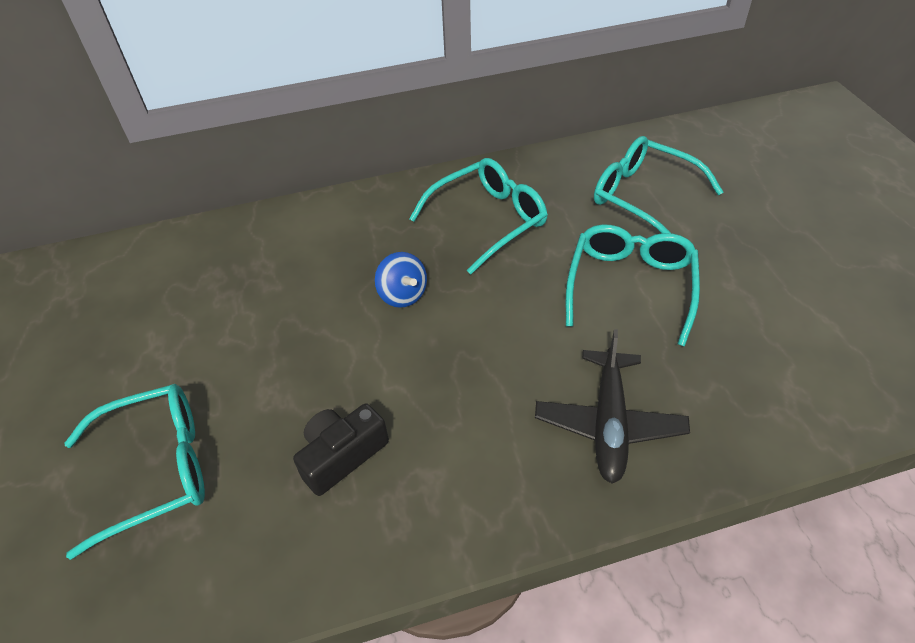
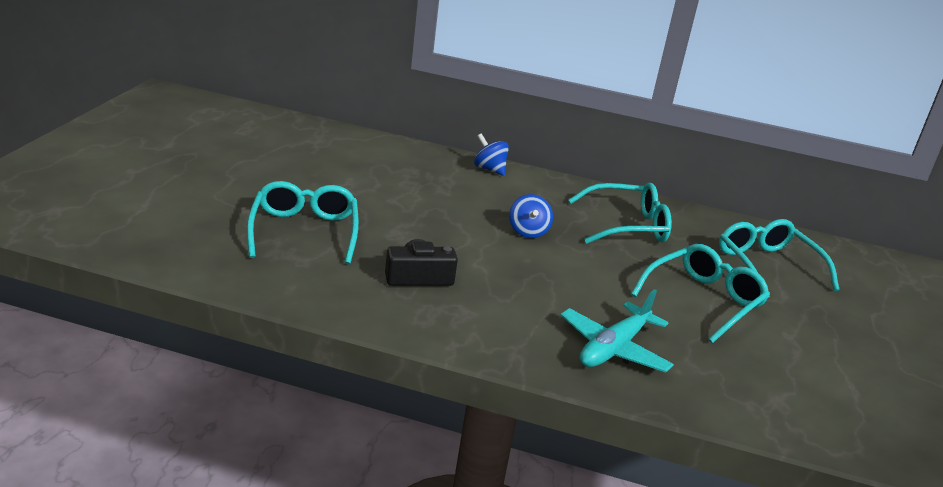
camera: 25 degrees right, 20 degrees down
turquoise glasses [64,384,205,560] -> turquoise glasses turned 105 degrees counterclockwise [247,181,359,264]
black plane [535,329,690,484] -> turquoise plane [561,289,674,373]
none -> blue spinning top [474,133,509,176]

